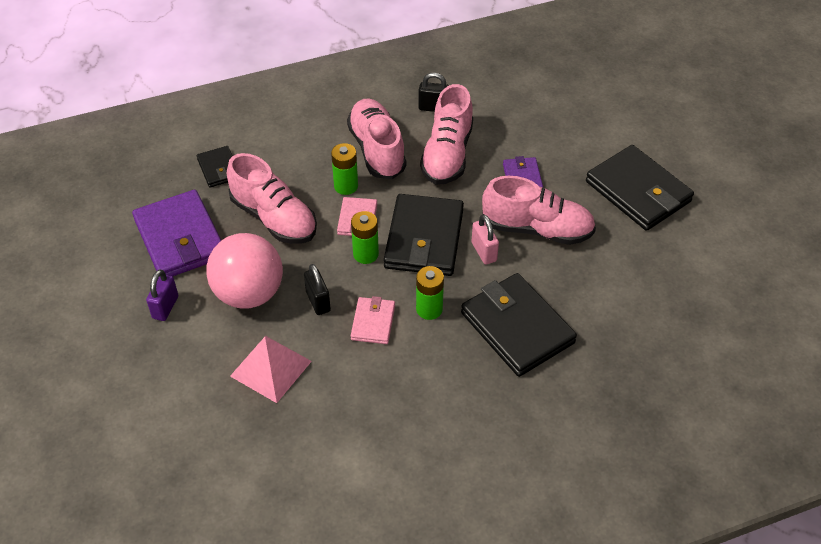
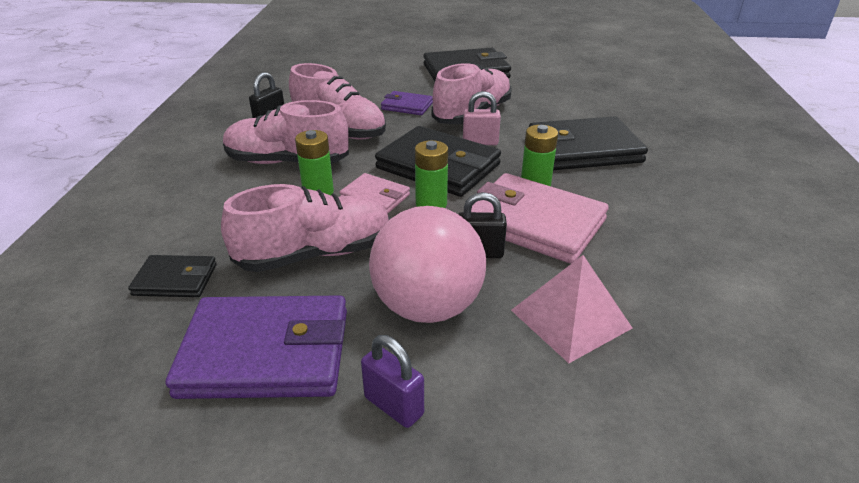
camera: 65 degrees left, 15 degrees down
pink wallet [351,296,395,344] -> pink wallet [471,173,609,264], size x1.94

